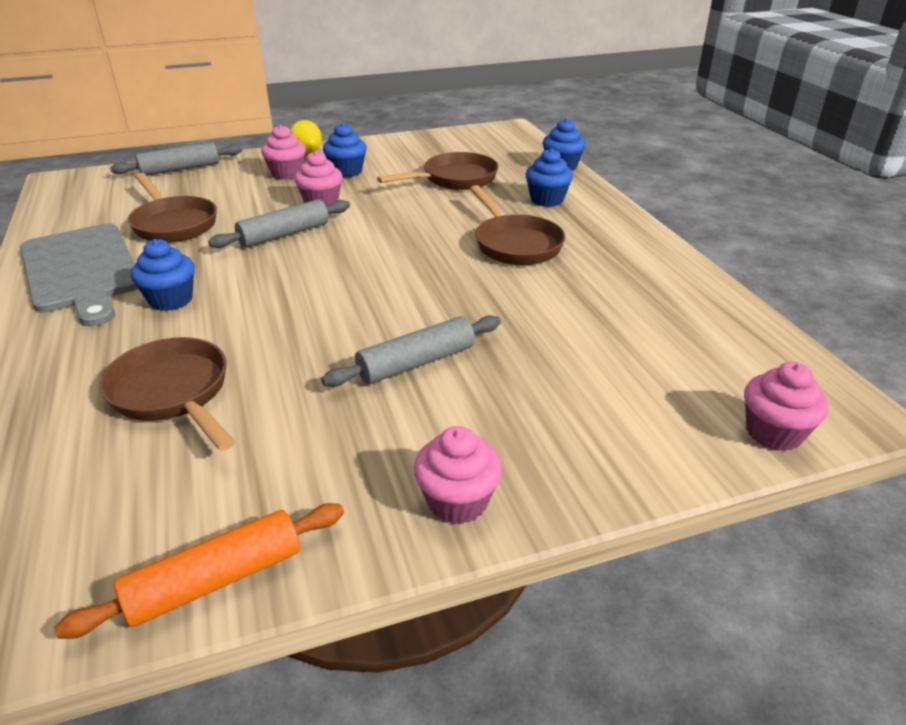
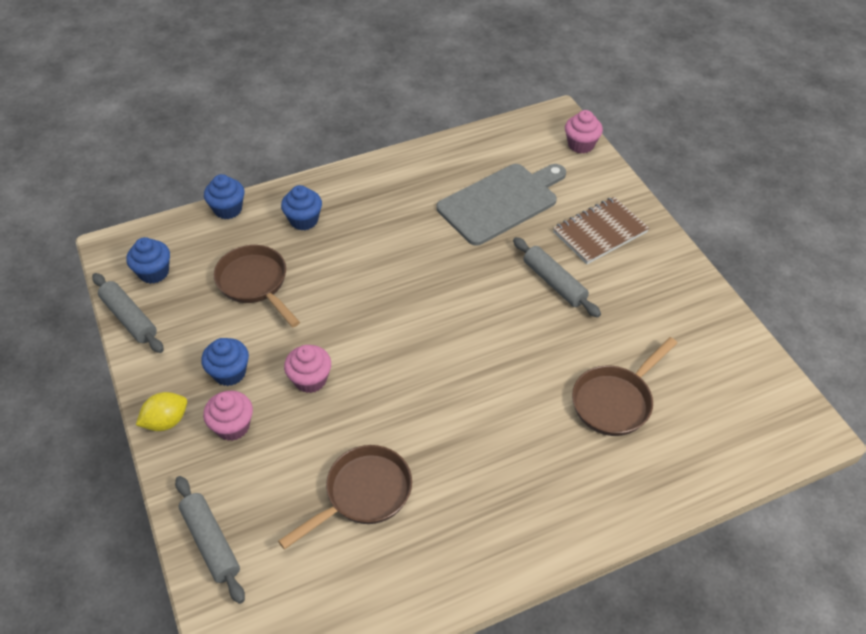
camera: 95 degrees left, 15 degrees up
grey cutting board [20,223,138,326] -> grey cutting board moved to [437,164,566,246]
orange rolling pin [54,503,344,639] -> none
blue cupcake [131,239,195,311] -> blue cupcake moved to [126,237,170,284]
grey rolling pin [208,199,350,248] -> grey rolling pin moved to [92,273,164,353]
pink cupcake [414,426,502,524] -> none
brown pan [470,185,565,265] -> none
none -> brown notebook [553,197,649,264]

